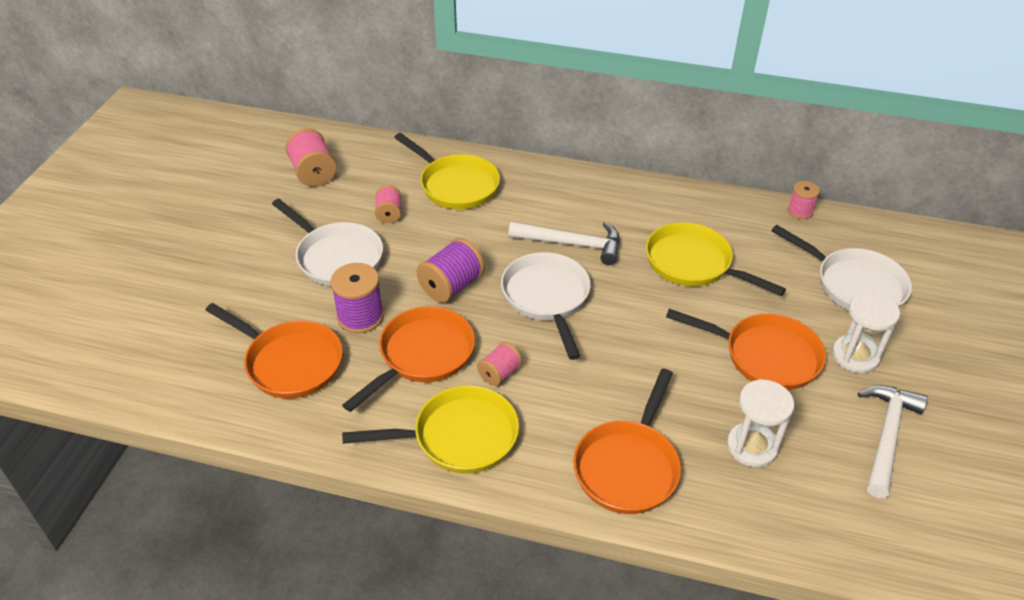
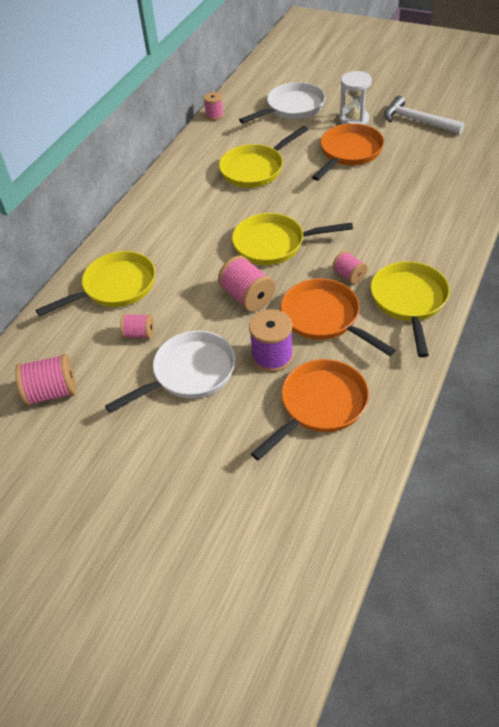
camera: 75 degrees left, 5 degrees up
purple spool [417,238,485,303] -> pink spool [218,256,276,312]
white pan [501,252,591,360] -> yellow pan [232,213,353,265]
white hammer [508,221,620,265] -> none
orange pan [573,369,681,514] -> none
white hourglass [727,379,795,467] -> none

